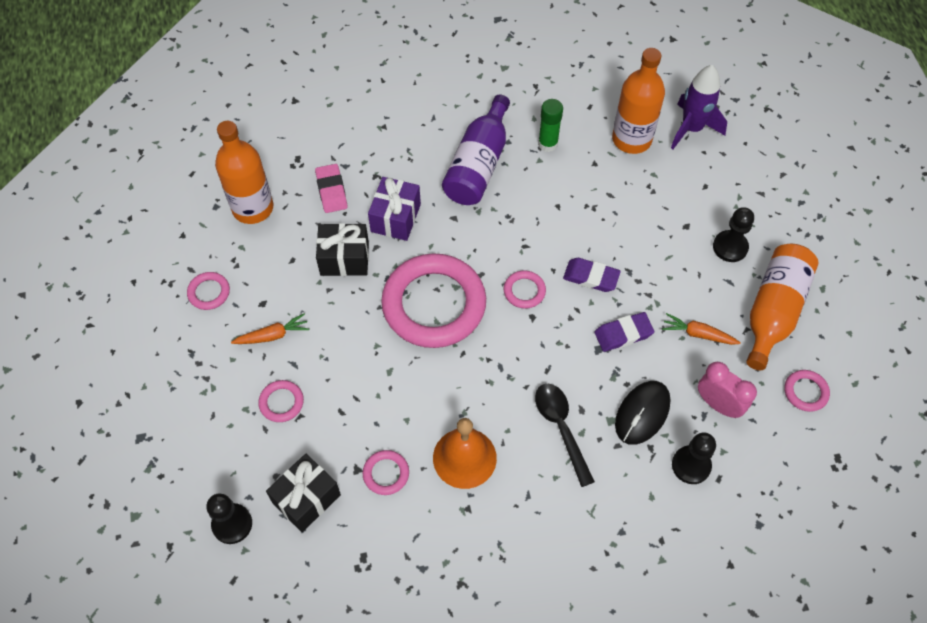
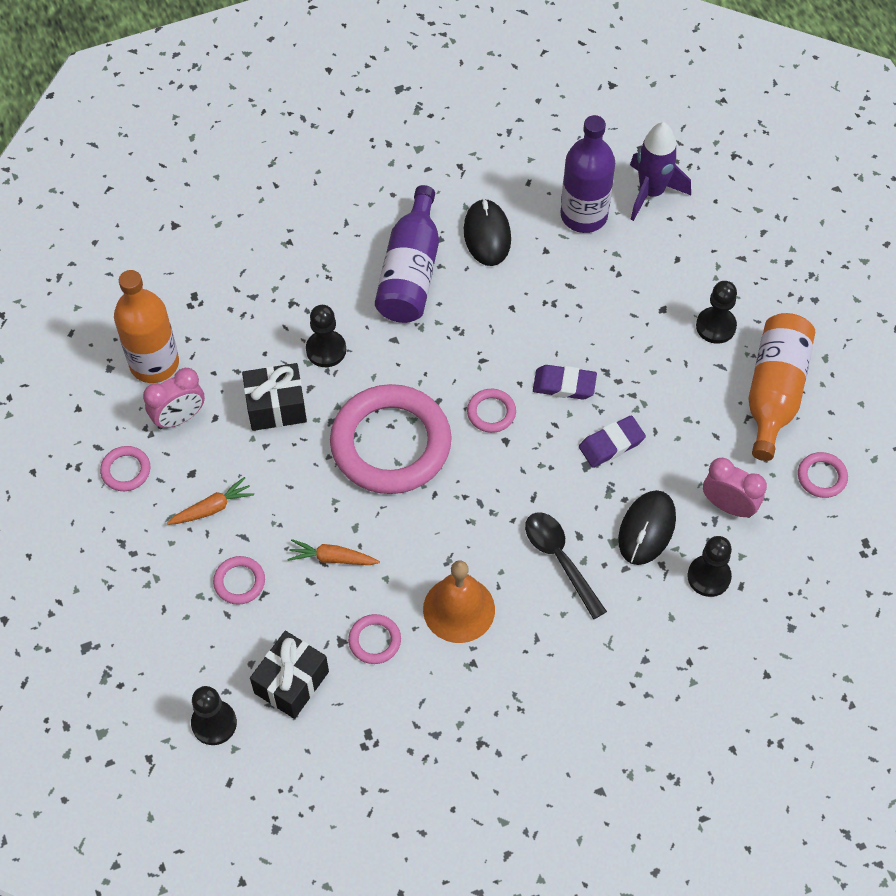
camera: 10 degrees left, 0 degrees up
pink eraser [315,164,348,213] -> none
purple gift [368,177,421,241] -> black pawn [306,305,346,367]
green glue stick [538,99,563,152] -> black mouse [464,199,511,266]
orange bottle [612,48,665,154] -> purple bottle [561,115,615,233]
orange carrot [662,313,741,345] -> orange carrot moved to [287,539,380,565]
none -> pink clock [143,368,205,429]

